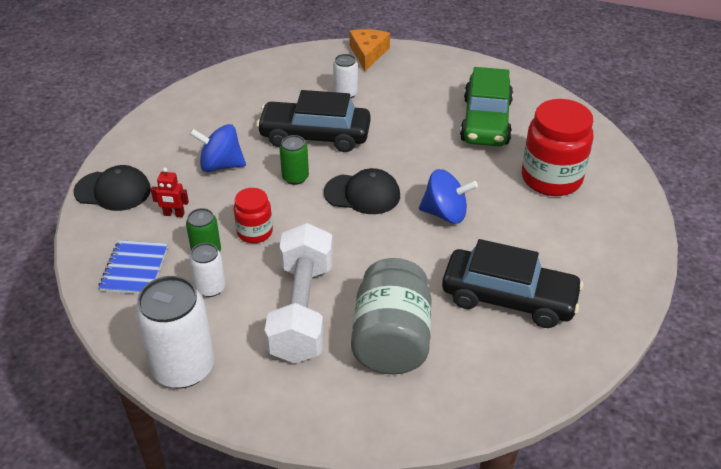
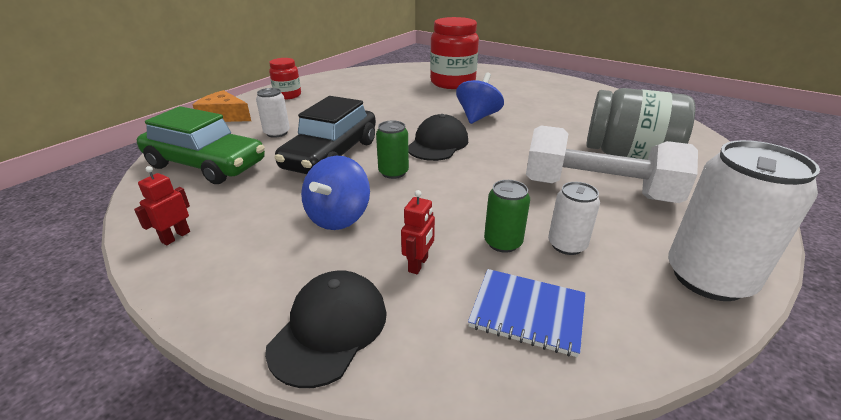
camera: 75 degrees left, 10 degrees down
red jar [234,188,273,243] -> red jar moved to [269,58,301,100]
black car [442,239,584,328] -> none
green car [460,67,513,146] -> green car moved to [137,106,265,184]
none -> red robot [134,166,190,245]

